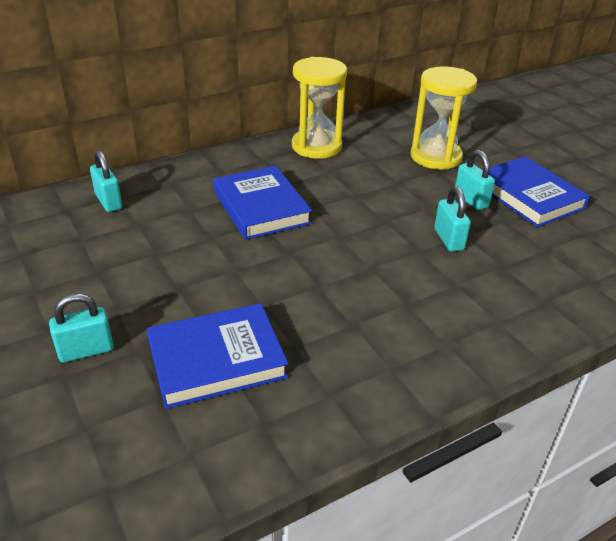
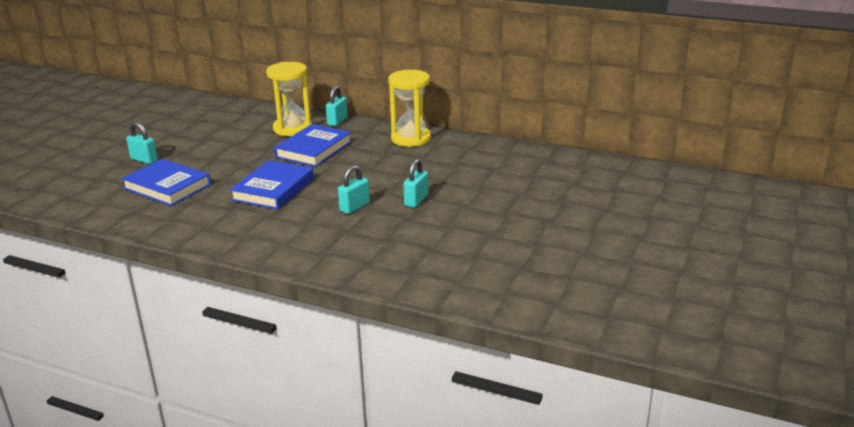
camera: 55 degrees right, 10 degrees down
turquoise padlock [90,150,122,212] -> turquoise padlock moved to [326,86,348,126]
yellow hourglass [411,66,477,169] -> yellow hourglass moved to [266,62,312,136]
blue book [489,156,590,227] -> blue book moved to [230,160,314,210]

